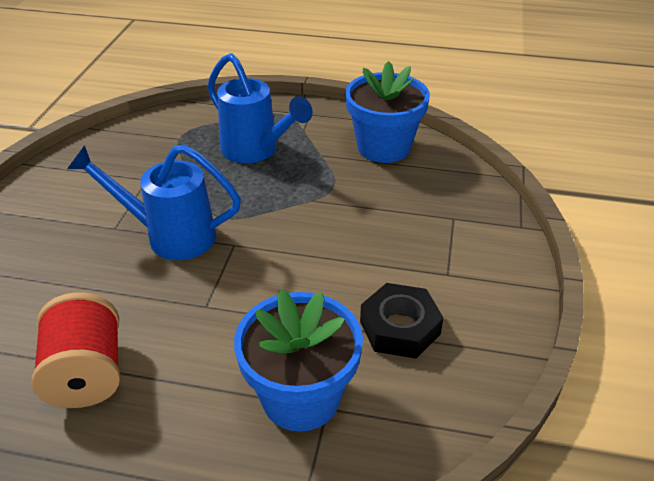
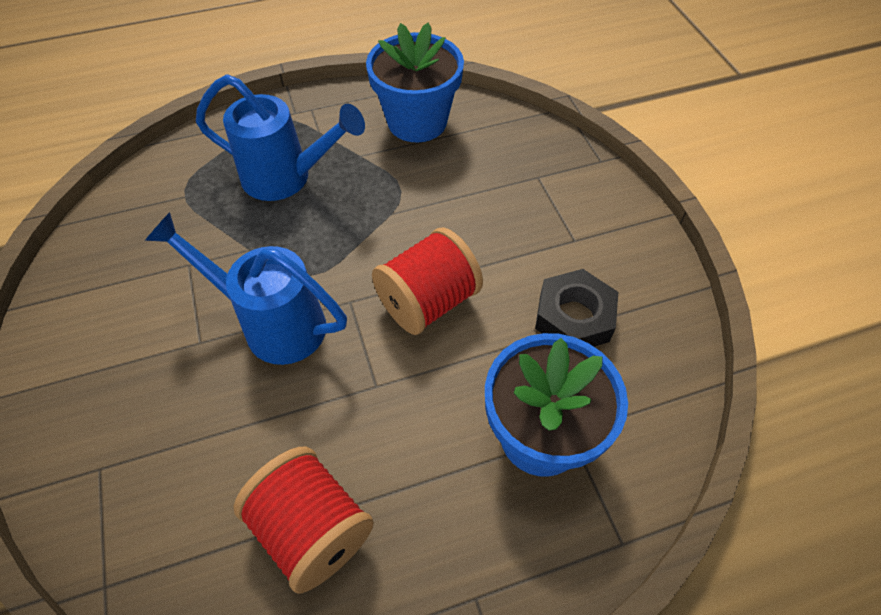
camera: 30 degrees left, 15 degrees up
blue watering can [67,144,241,260] -> blue watering can turned 45 degrees clockwise [145,212,347,365]
none -> red spool [372,227,483,335]

